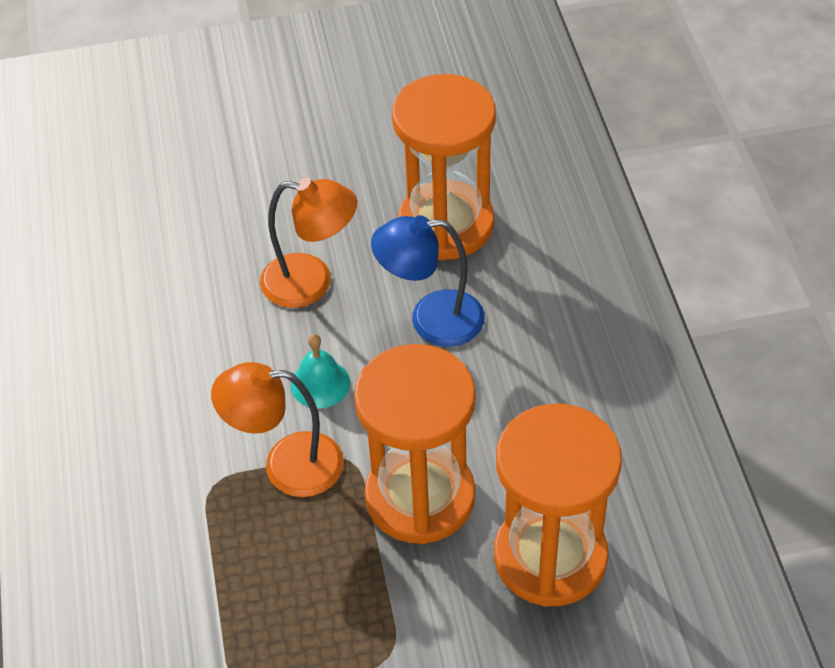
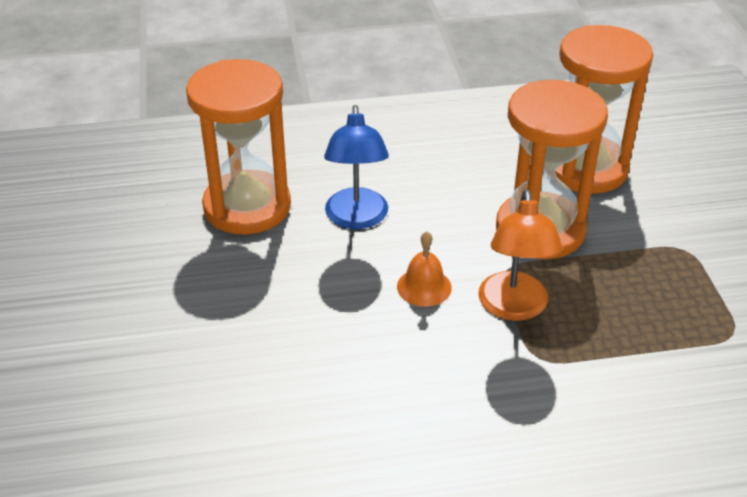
camera: 90 degrees left, 10 degrees down
orange lamp [260,178,357,308] -> none
turquoise bell [291,334,350,408] -> orange bell [397,231,452,307]

